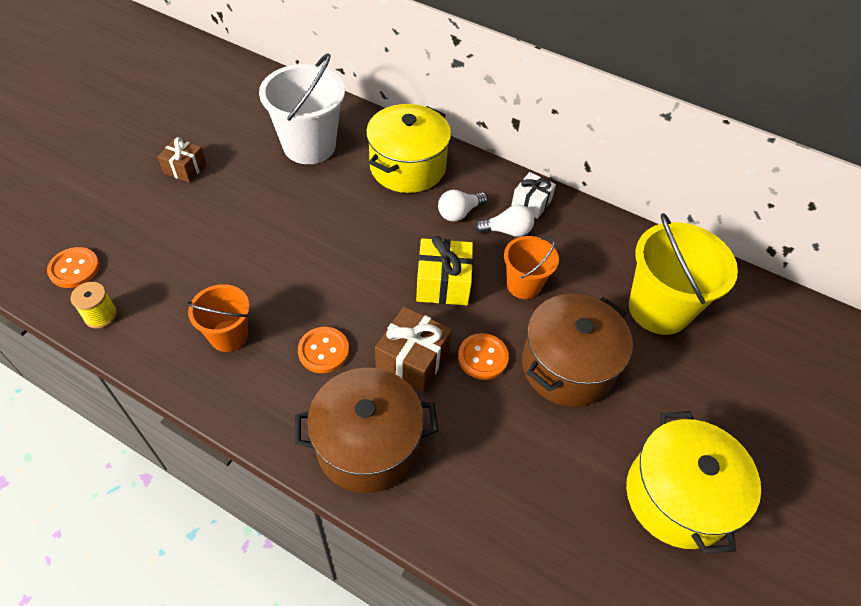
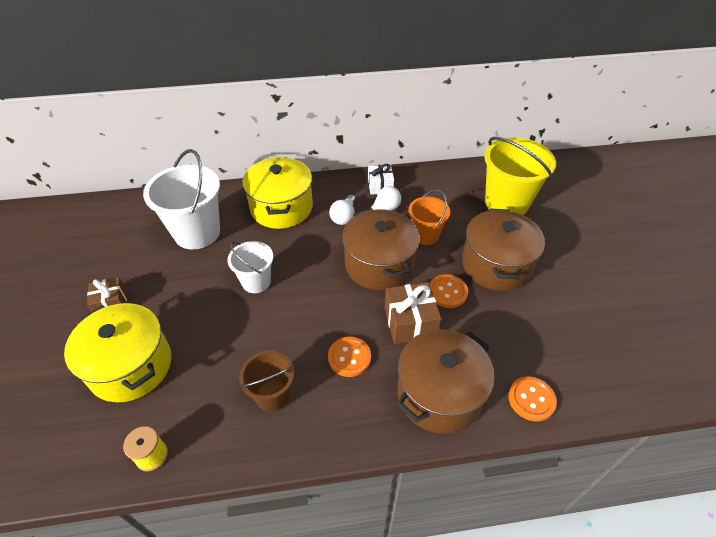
camera: 35 degrees left, 5 degrees down
orange button [47,247,100,288] -> orange button moved to [508,376,557,422]
orange bucket [187,284,250,352] -> brown bucket [239,351,294,412]
yellow gift [416,236,473,305] -> brown pot [342,208,420,290]
yellow pot [626,411,761,554] -> yellow pot moved to [64,303,171,402]
none -> white bucket [227,241,273,293]

